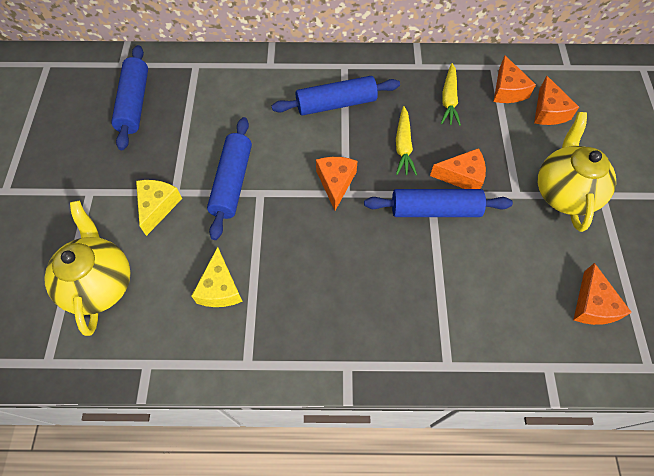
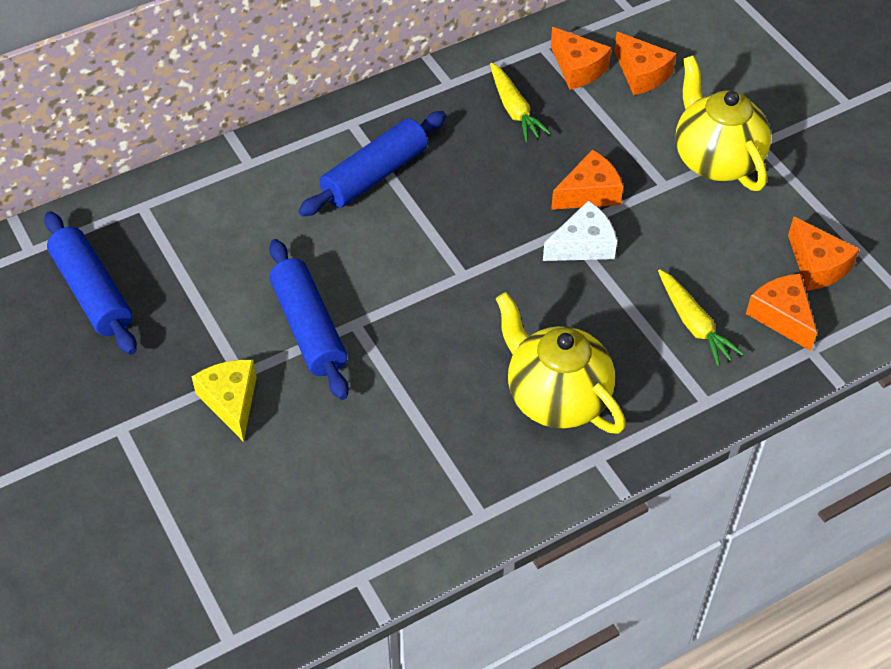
camera: 30 degrees left, 10 degrees down
yellow teapot [44,201,130,336] -> yellow teapot moved to [496,292,626,434]
yellow cheese [192,247,243,307] -> none
orange cheese [316,157,358,210] -> orange cheese moved to [746,273,817,351]
blue rolling pin [364,189,513,217] -> white cheese [543,201,617,261]
yellow carrot [396,106,417,175] -> yellow carrot moved to [658,269,744,367]

